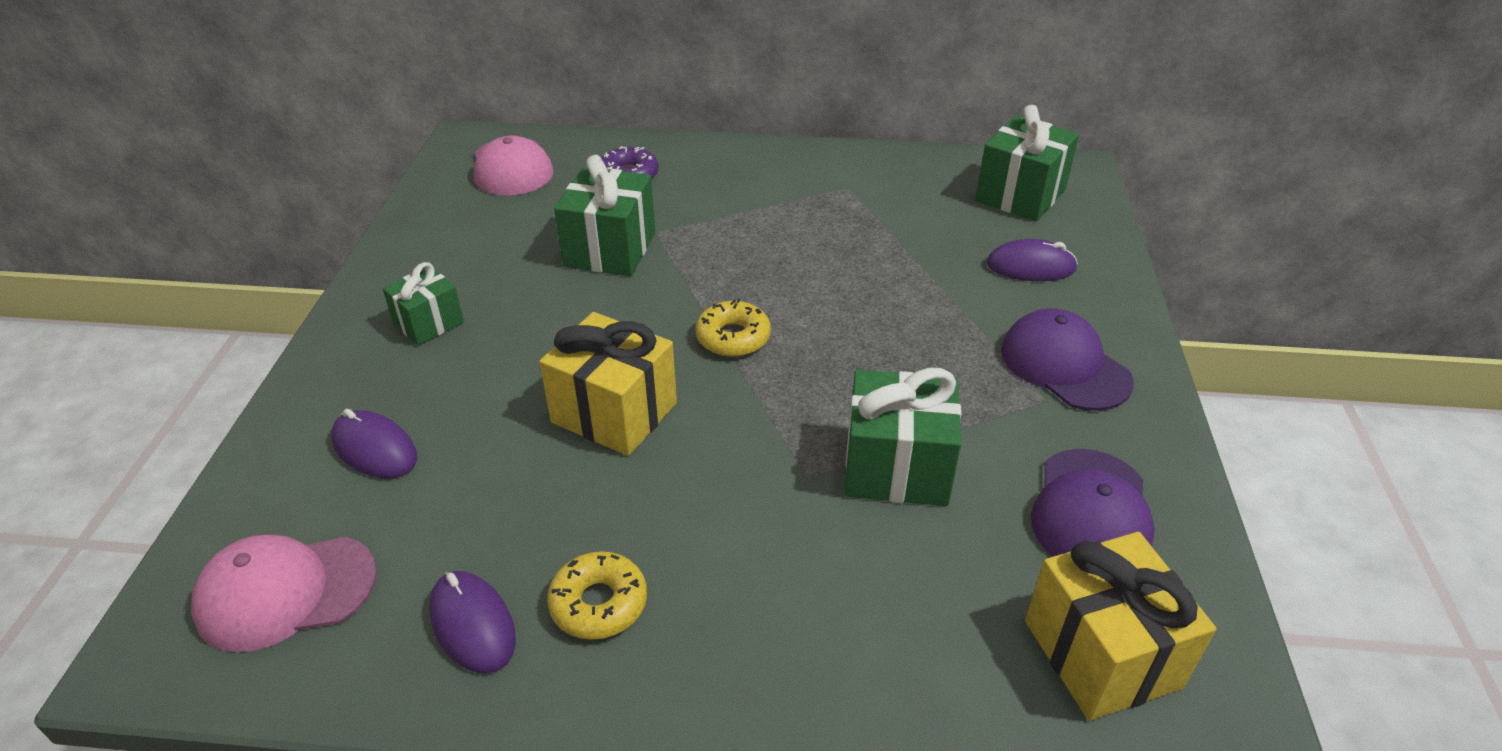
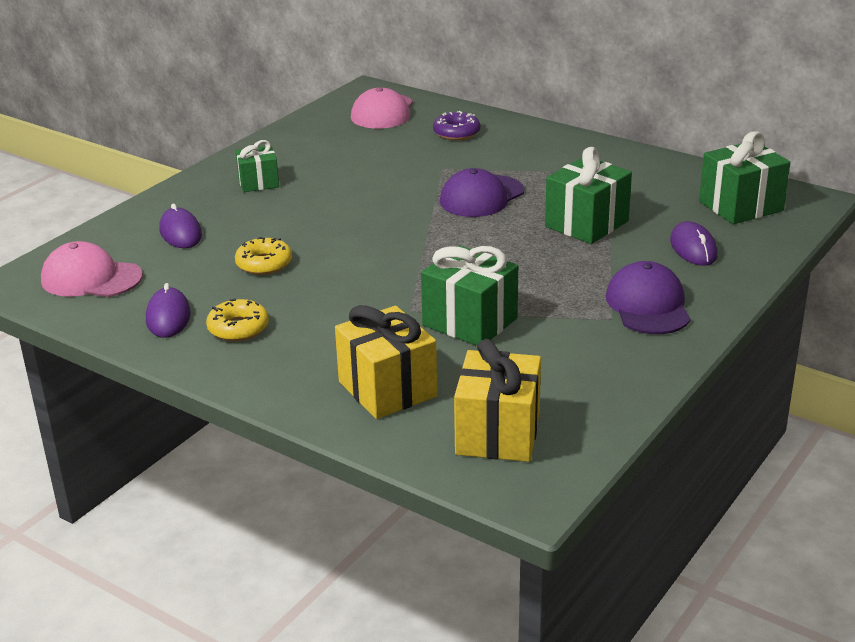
camera: 30 degrees right, 10 degrees down
yellow gift [539,312,677,456] -> yellow gift moved to [335,305,437,419]
green gift [554,155,655,276] -> green gift moved to [545,147,632,244]
yellow donut [695,299,771,357] -> yellow donut moved to [235,237,292,275]
purple mouse [986,239,1078,281] -> purple mouse turned 45 degrees clockwise [670,221,718,266]
purple cap [1031,449,1155,556] -> purple cap moved to [440,168,524,217]

